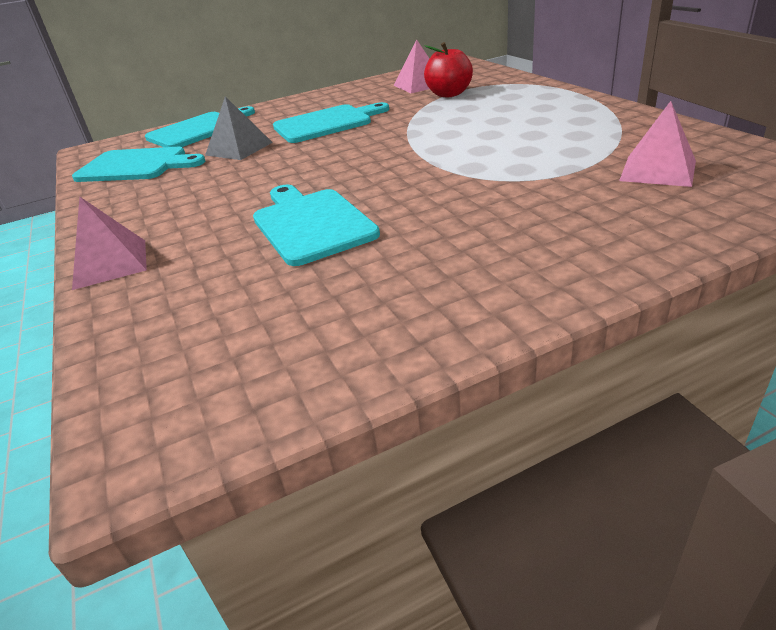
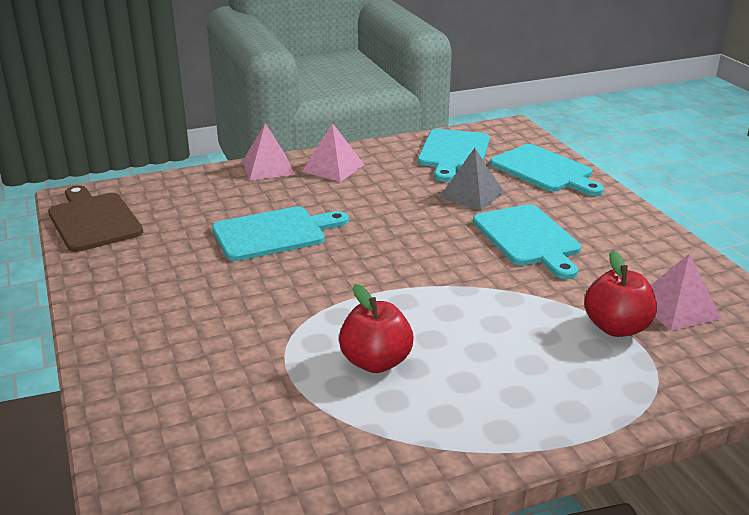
camera: 90 degrees right, 5 degrees down
pink pyramid [619,101,696,187] -> pink pyramid moved to [302,123,364,182]
none -> brown cutting board [48,185,143,252]
none -> red apple [339,284,414,373]

